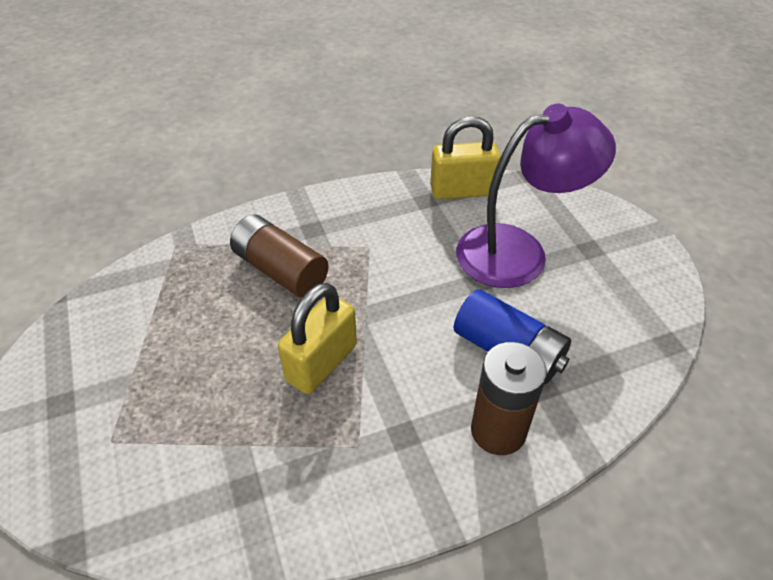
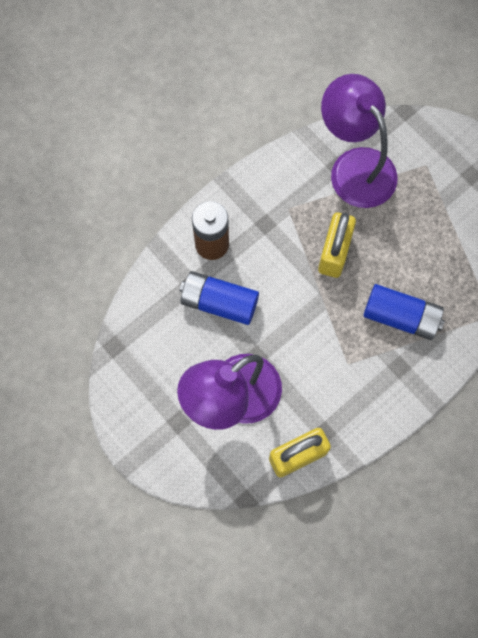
camera: 160 degrees right, 25 degrees up
brown battery [230,214,329,298] -> blue battery [363,284,445,340]
none -> purple lamp [321,74,398,208]

